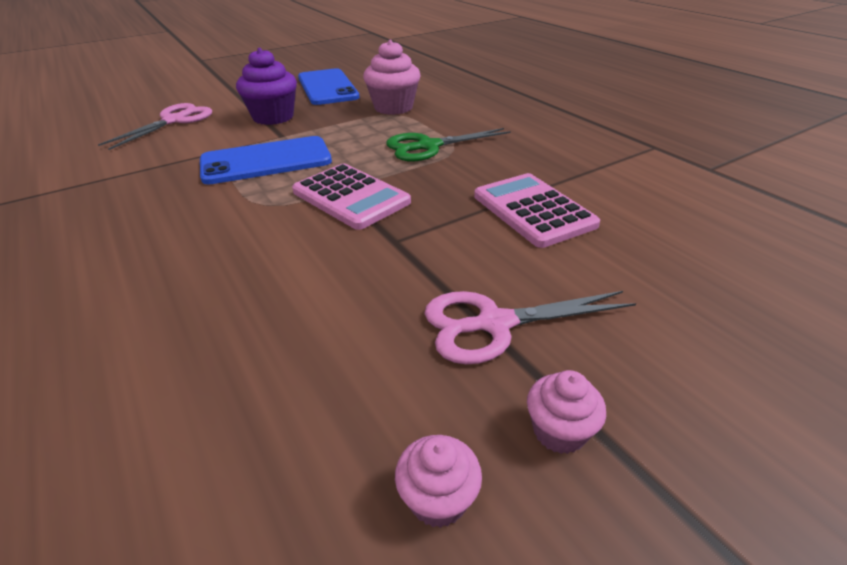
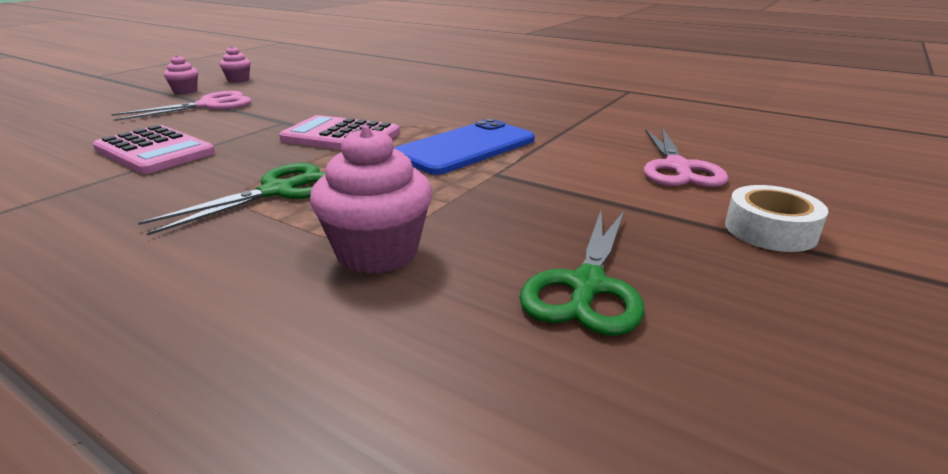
camera: 155 degrees right, 10 degrees down
purple cupcake [236,48,297,125] -> none
blue phone [298,68,360,105] -> green scissors [519,211,645,335]
none -> white tape [725,185,828,252]

